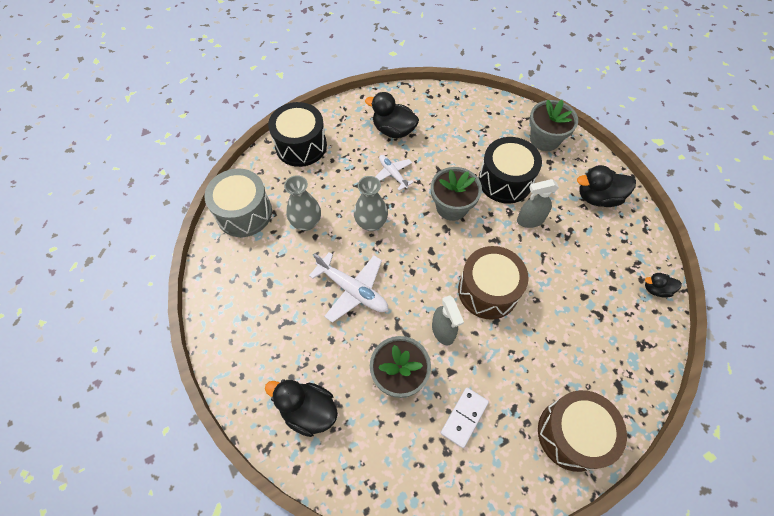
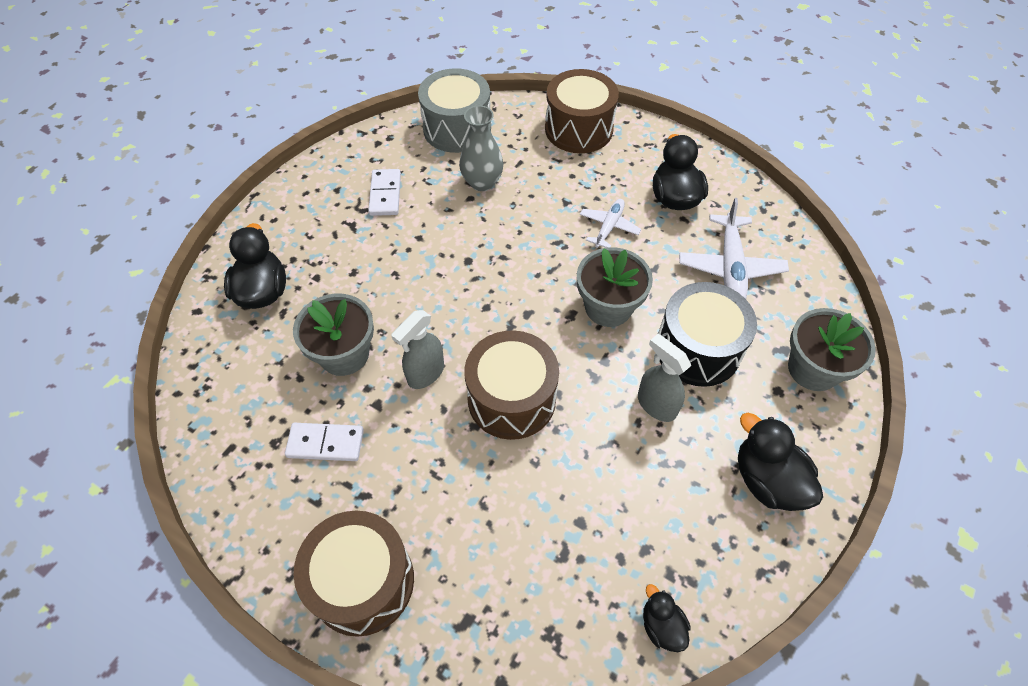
camera: 60 degrees right, 5 degrees down
black drum [268,102,327,167] -> brown drum [545,69,619,153]
white plane [309,252,388,323] -> white plane moved to [679,198,789,299]
grey vase [354,176,388,231] -> none
none -> white domino [368,169,401,216]

